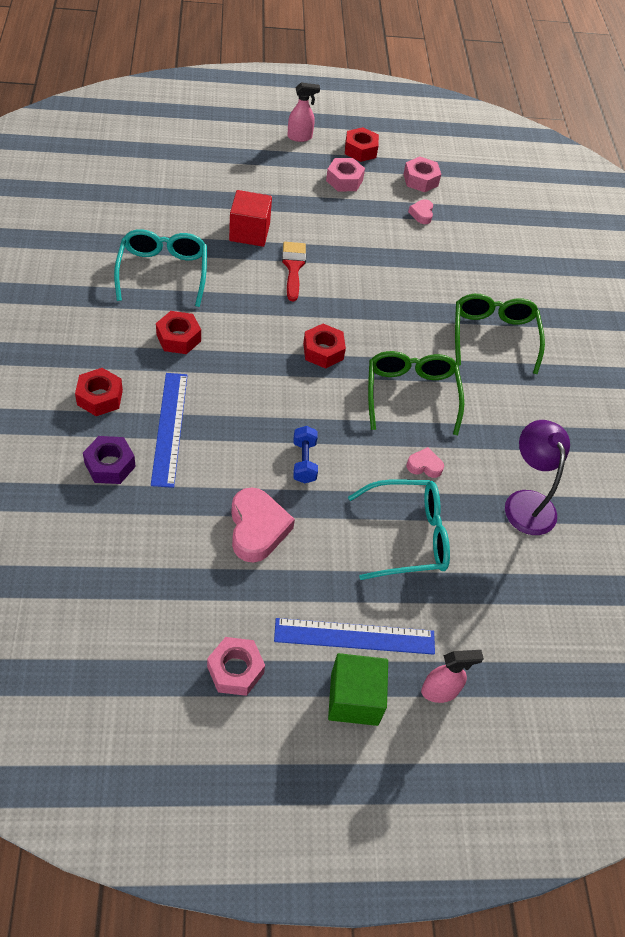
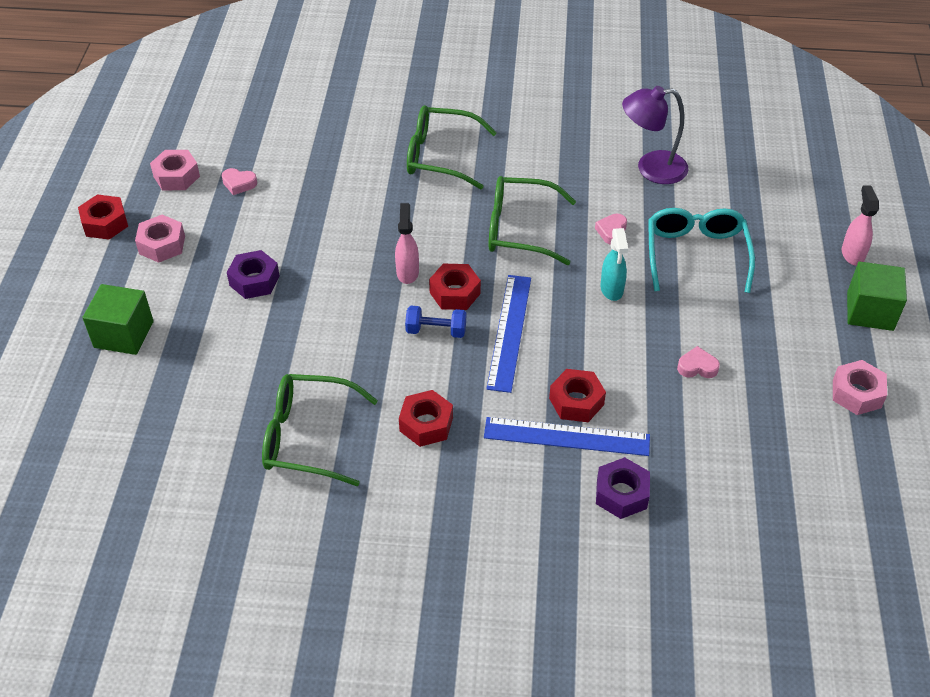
camera: 75 degrees left, 5 degrees down
red nut [75,368,123,416] -> red nut moved to [549,369,606,422]
turquoise glasses [114,229,207,307] -> green glasses [262,374,378,486]
red cube [229,190,272,247] -> none
pink heart [231,487,295,563] -> pink heart [677,346,720,378], size x0.52
blue ruler [274,618,435,655] -> blue ruler moved to [486,275,531,393]
red brush [282,242,306,301] -> none
pink spray bottle [287,83,320,142] -> pink spray bottle moved to [395,203,419,284]
blue dumbbell [293,426,318,484] -> blue dumbbell moved to [405,306,466,338]
none -> green cube [82,284,154,355]
none -> purple nut [227,250,280,299]
none -> turquoise spray bottle [600,228,628,301]

